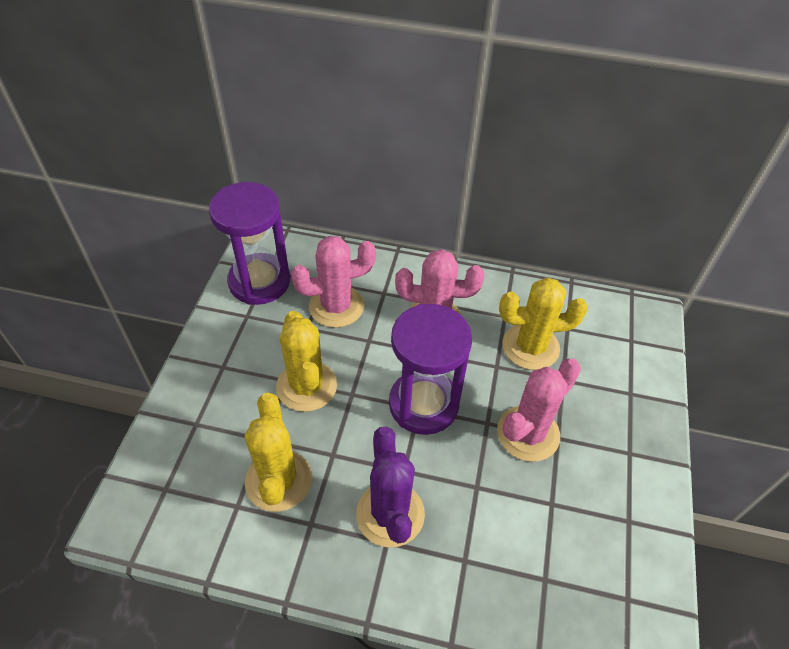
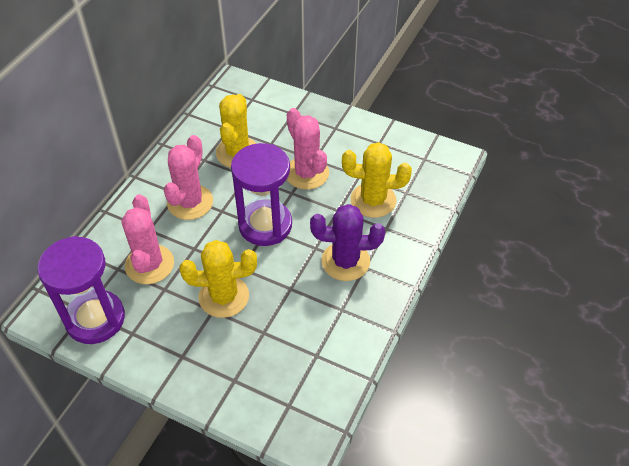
camera: 75 degrees left, 0 degrees up
yellow cactus [245,393,312,512] -> yellow cactus moved to [342,142,412,218]

